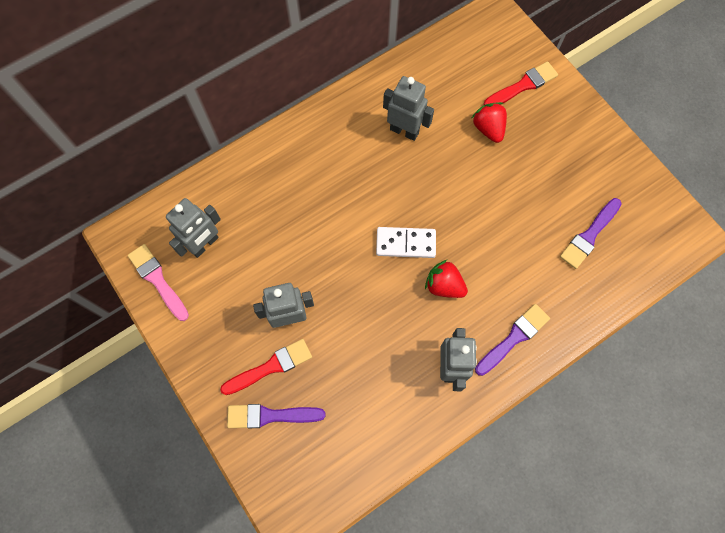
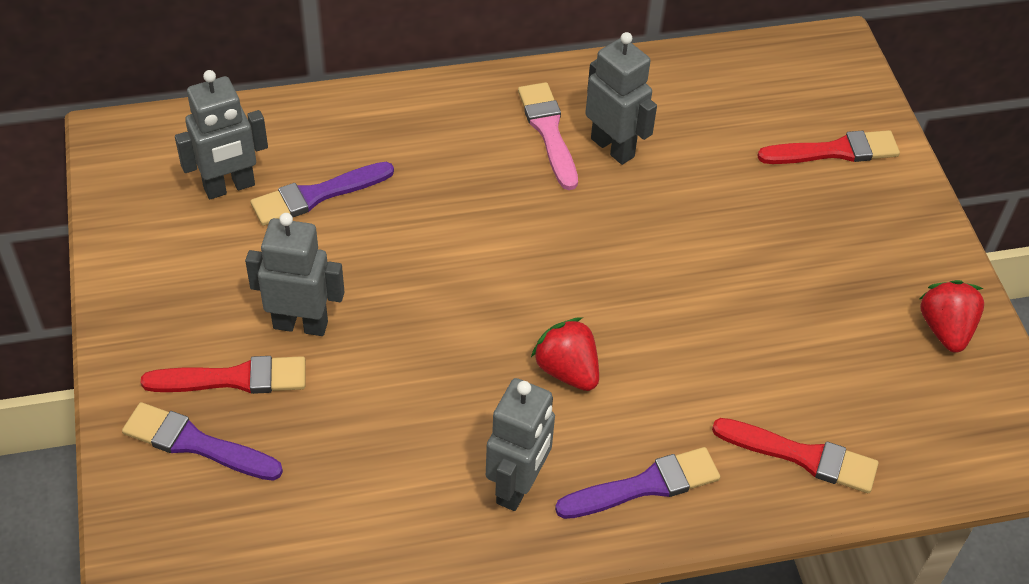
camera: 20 degrees right, 20 degrees down
pink brush [128,244,189,321] -> pink brush moved to [518,82,578,190]
white domino [376,227,436,258] -> none
red strawberry [472,102,507,143] -> red strawberry moved to [920,280,984,353]
purple brush [560,198,622,269] -> purple brush moved to [250,162,394,226]
none -> red brush [712,418,879,493]

